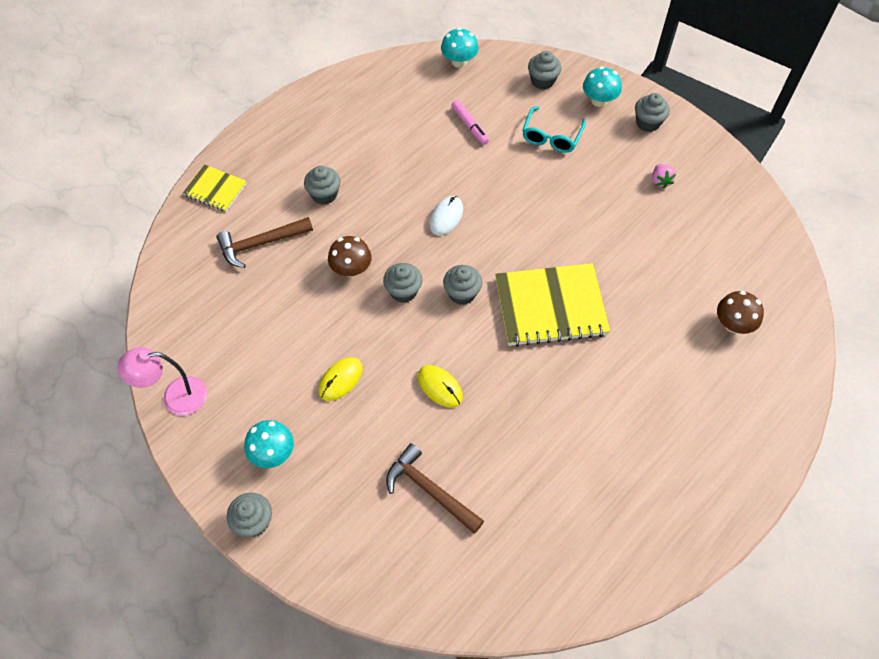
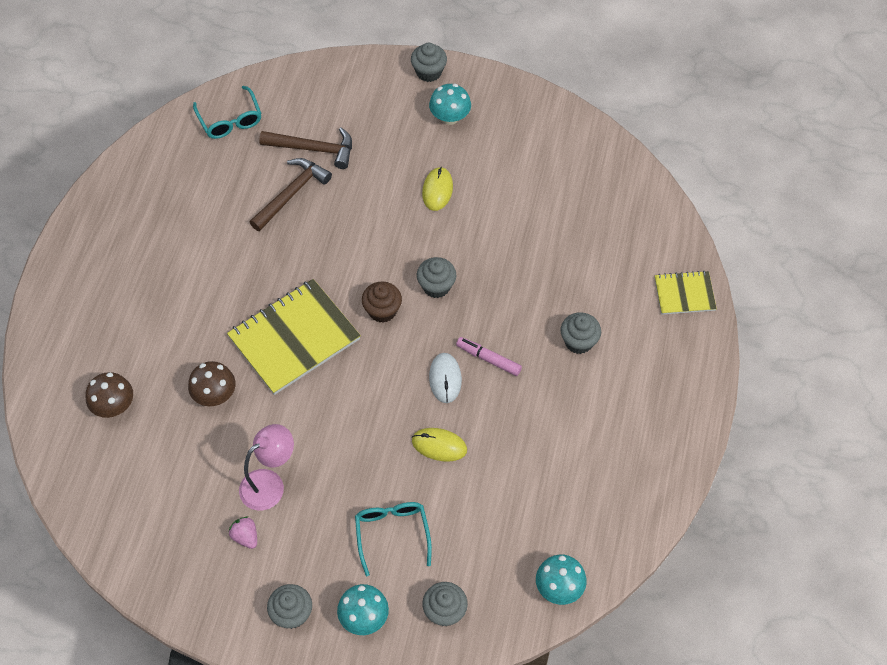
camera: 150 degrees right, 0 degrees up
pink lamp [117,347,207,415] -> pink lamp moved to [239,424,294,510]
brown hammer [216,217,313,268] -> brown hammer moved to [250,158,332,231]
brown mushroom [328,236,372,277] -> brown mushroom moved to [188,361,235,406]
yellow mouse [418,365,463,408] -> yellow mouse moved to [412,428,467,462]
grey cupcake [443,265,482,305] -> brown cupcake [362,282,402,323]
pink marker [451,100,489,145] -> pink marker moved to [456,337,522,376]
none -> turquoise glasses [193,86,262,139]

